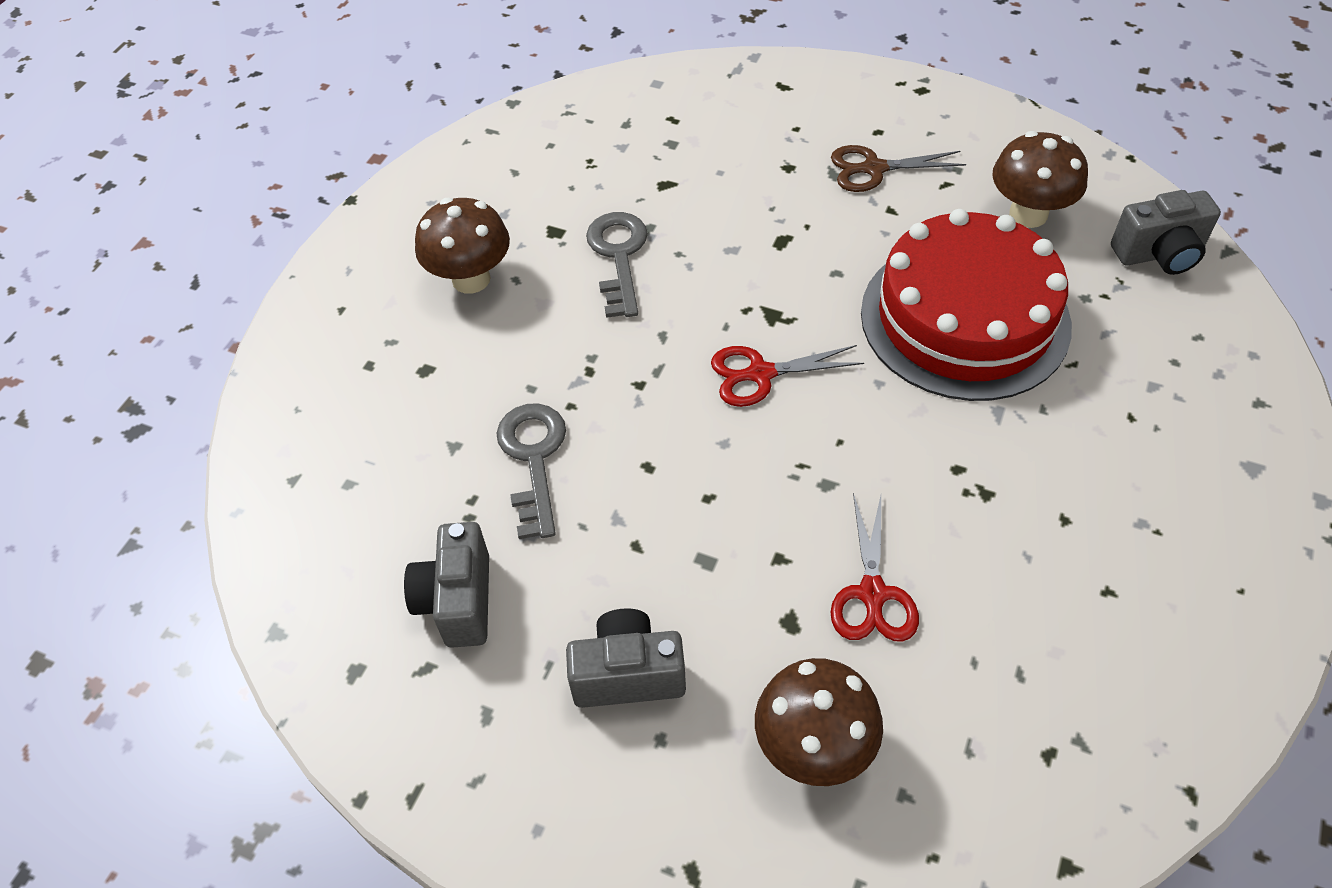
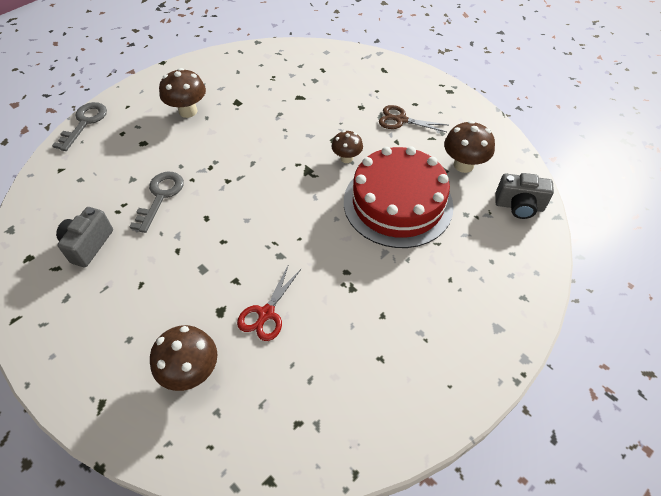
camera: 20 degrees right, 0 degrees up
grey camera [566,608,686,708] -> none
grey key [586,212,648,318] -> grey key moved to [52,102,107,151]
red scissors [711,345,864,407] -> none
none -> brown mushroom [331,130,363,163]

